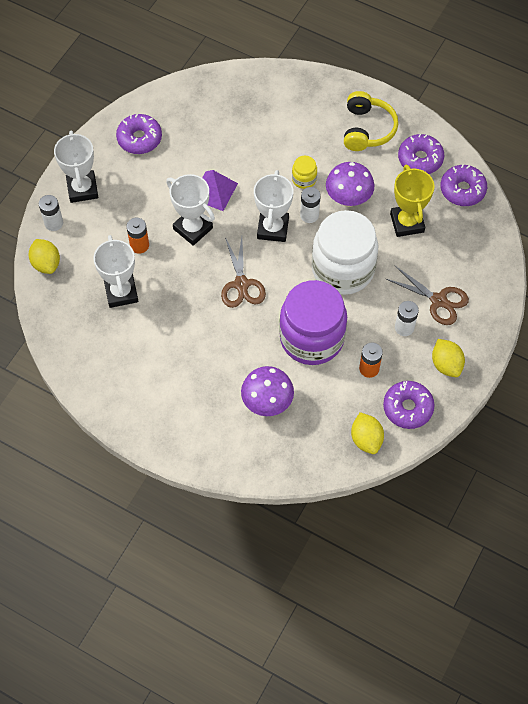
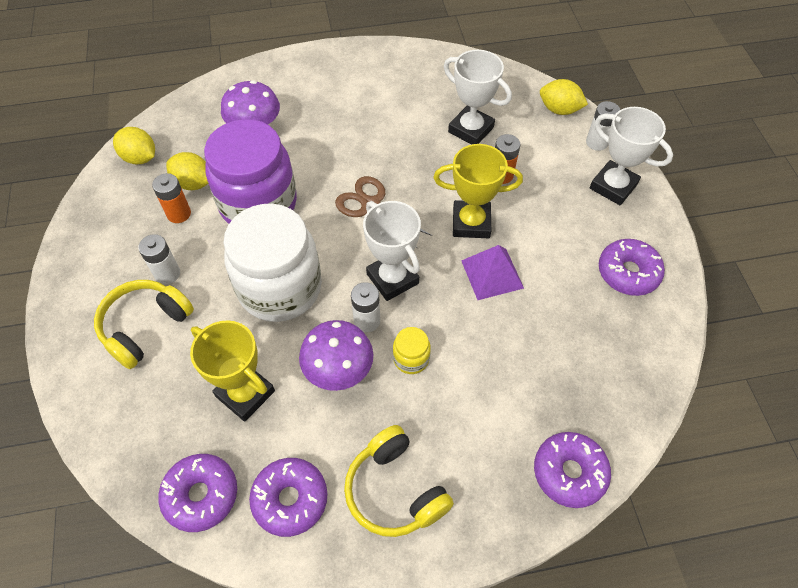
camera: 140 degrees right, 5 degrees down
white trophy [166,174,215,246] -> yellow trophy [433,144,523,238]
purple donut [383,381,435,429] -> purple donut moved to [534,432,611,508]
brown scissors [386,266,469,325] -> yellow headphones [94,280,194,369]
yellow lemon [432,339,465,377] -> yellow lemon moved to [166,152,208,190]

